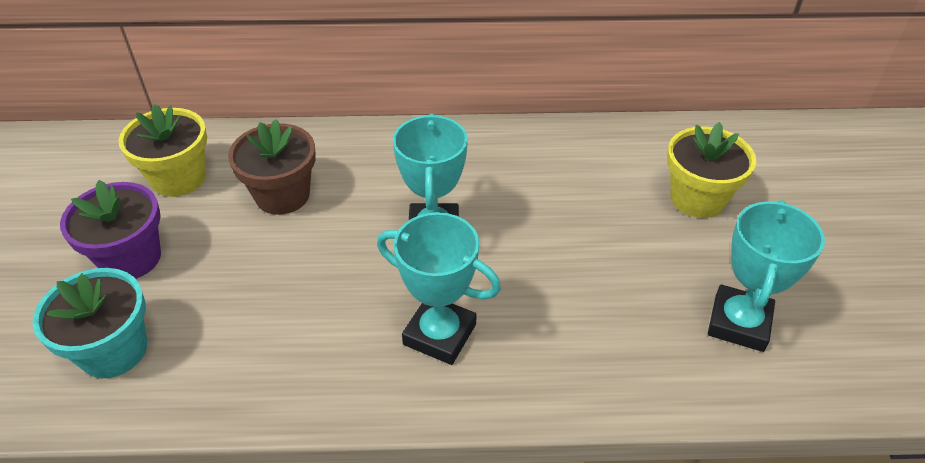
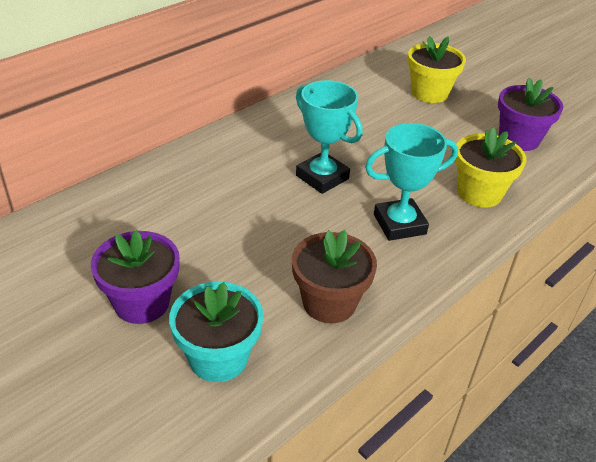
camera: 45 degrees left, 5 degrees down
yellow flower pot [119,104,207,197] -> yellow flower pot moved to [455,127,526,208]
brown flower pot [228,119,316,215] -> brown flower pot moved to [292,230,377,323]
turquoise trophy [708,200,825,352] -> purple flower pot [498,77,563,151]

